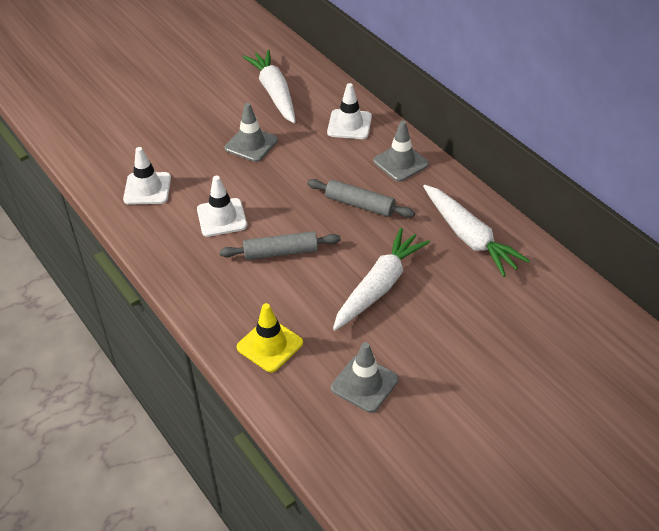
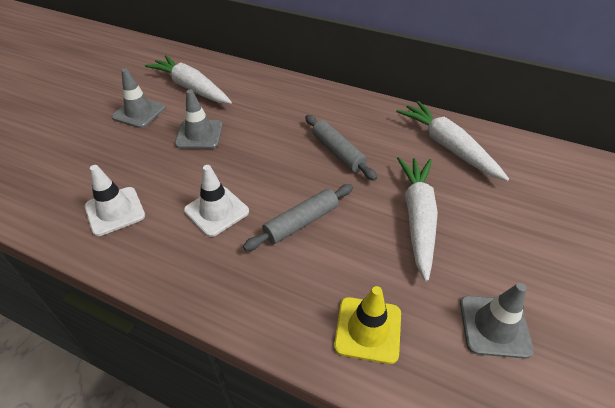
camera: 30 degrees left, 0 degrees up
grey rolling pin [307,179,415,218] -> grey rolling pin turned 60 degrees clockwise [305,115,377,181]
white traffic cone [327,83,372,139] -> none
grey traffic cone [373,121,429,182] -> grey traffic cone moved to [112,69,165,128]
white carrot [423,185,530,277] -> white carrot turned 150 degrees counterclockwise [396,101,509,181]

